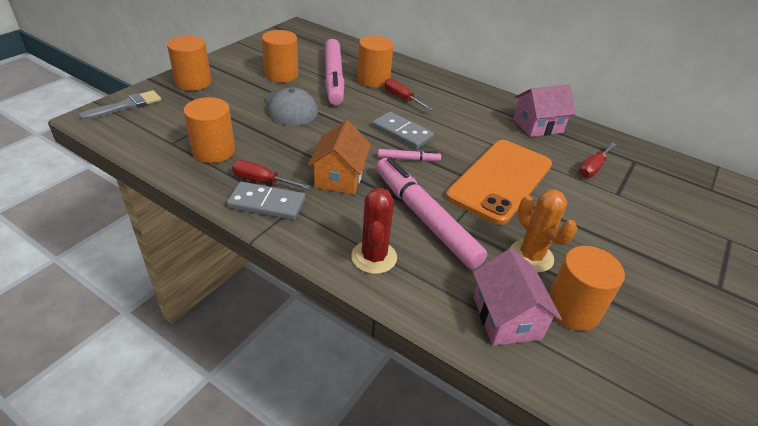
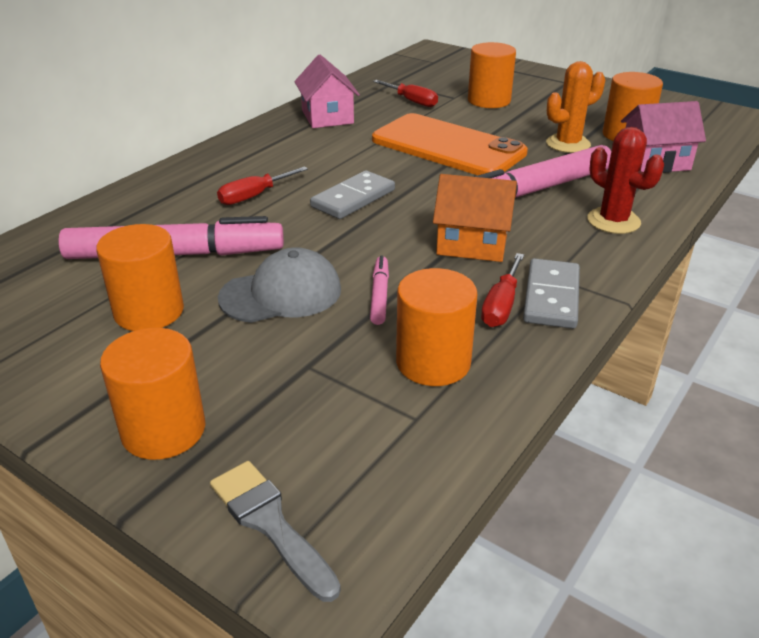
camera: 85 degrees left, 5 degrees down
red cactus [351,188,397,274] -> red cactus turned 45 degrees clockwise [587,127,664,234]
orange cylinder [357,36,393,88] -> orange cylinder moved to [468,42,516,108]
pink marker [378,149,441,161] -> pink marker moved to [370,256,389,325]

